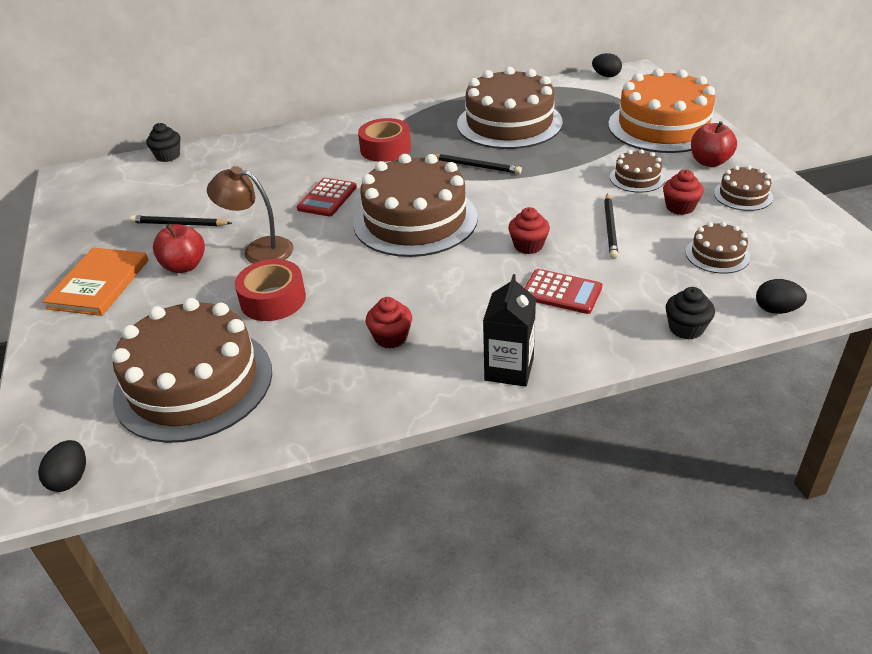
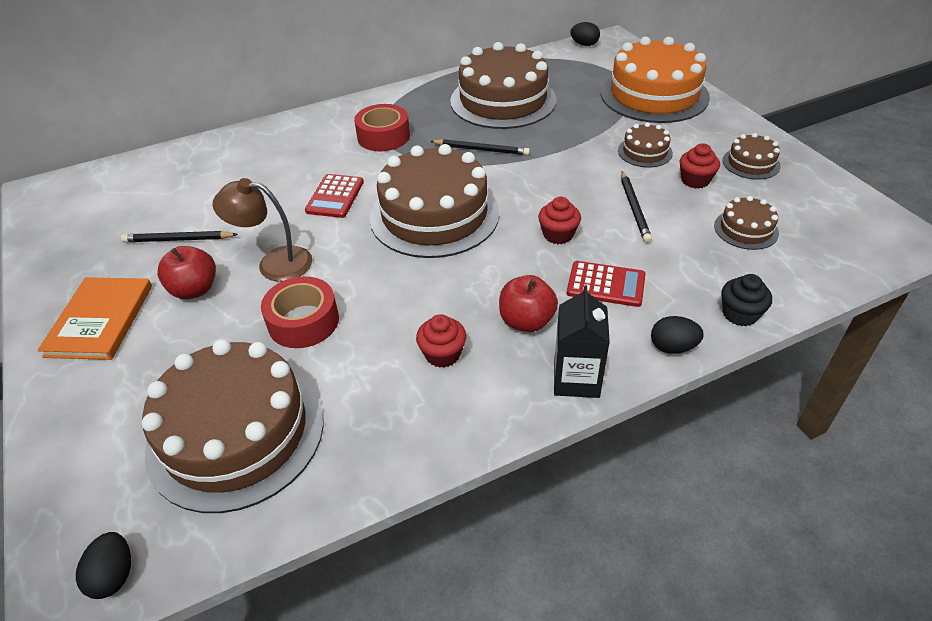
camera: 10 degrees left, 5 degrees up
black cupcake [146,123,180,162] -> none
red apple [691,121,737,167] -> red apple moved to [499,275,558,332]
black egg [756,279,807,314] -> black egg moved to [651,316,704,354]

